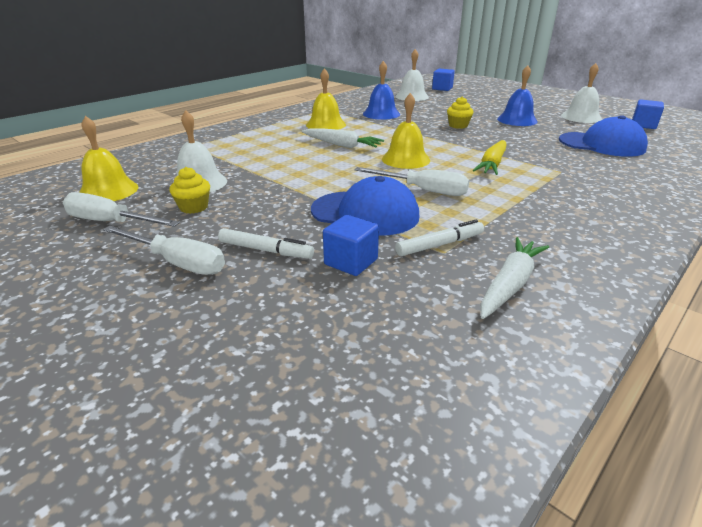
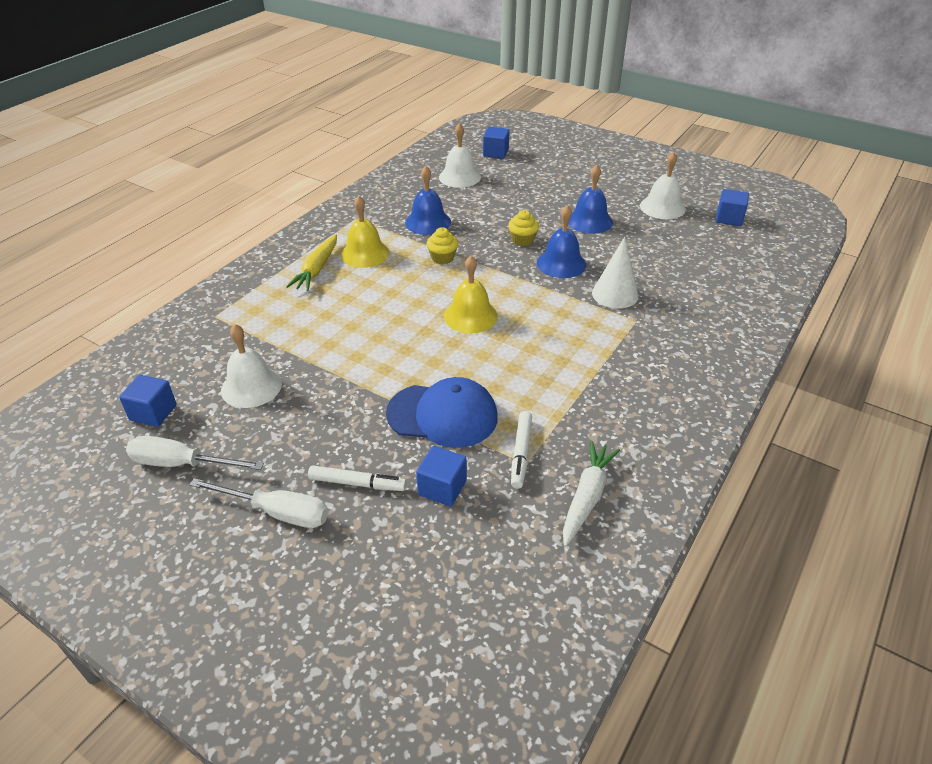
camera: 10 degrees left, 10 degrees up
yellow bell [79,116,138,201] -> blue cube [119,375,176,427]
yellow cupcake [169,167,210,214] -> yellow cupcake moved to [426,227,458,264]
white carrot [301,128,384,148] -> none
white screwdriver [354,167,469,196] -> none
white marker [395,220,484,256] -> white marker turned 135 degrees clockwise [511,411,532,489]
yellow carrot [473,140,507,175] -> yellow carrot moved to [286,234,337,291]
blue cap [559,115,648,157] -> none
none -> blue bell [537,205,586,278]
none -> white cone [592,237,638,309]

